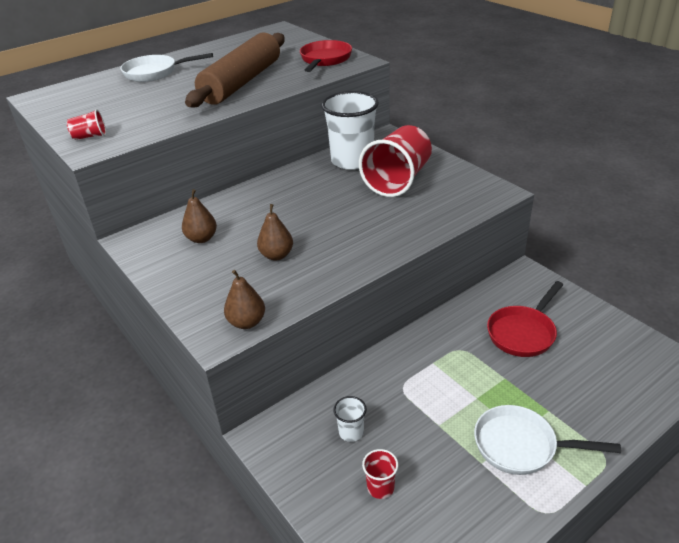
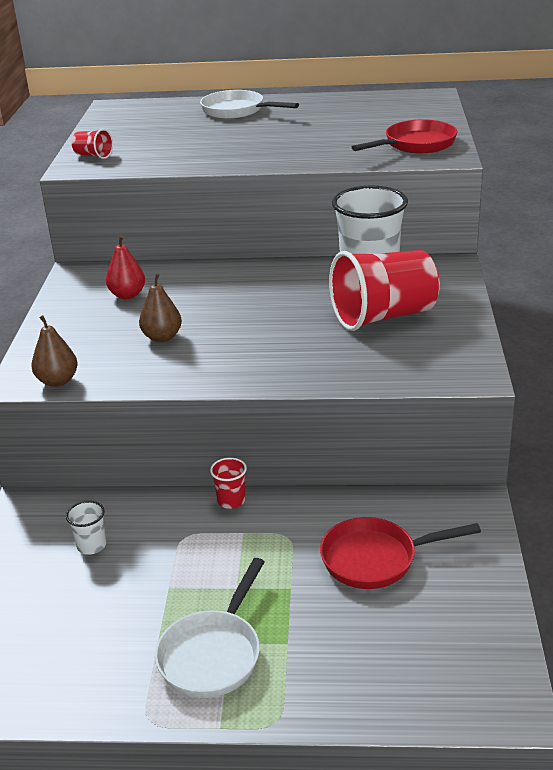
camera: 40 degrees right, 5 degrees down
brown pear [182,189,217,243] -> red pear [106,236,145,299]
brown rolling pin [185,33,285,107] -> none
red cup [362,449,398,499] -> red cup moved to [210,458,247,509]
white pan [474,405,621,475] -> white pan turned 120 degrees counterclockwise [155,558,265,698]

